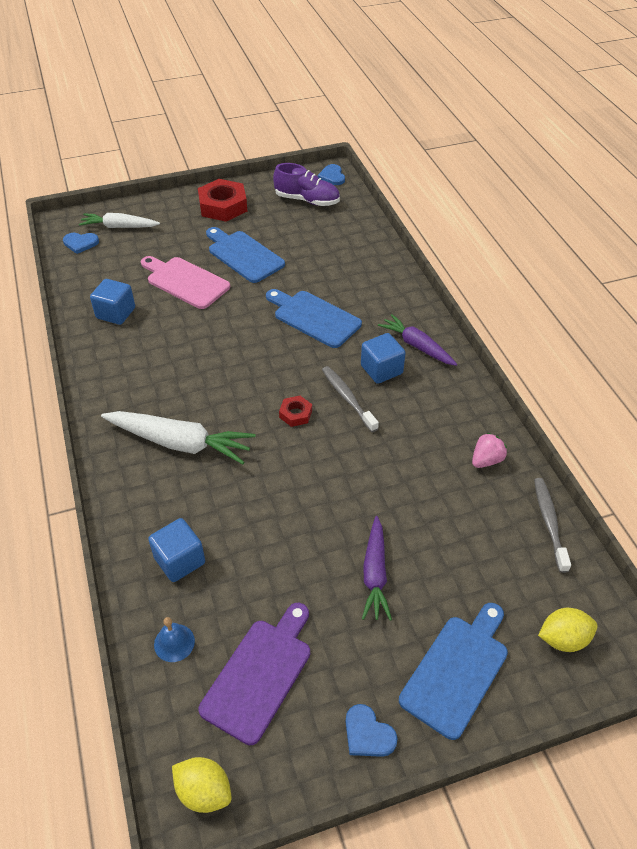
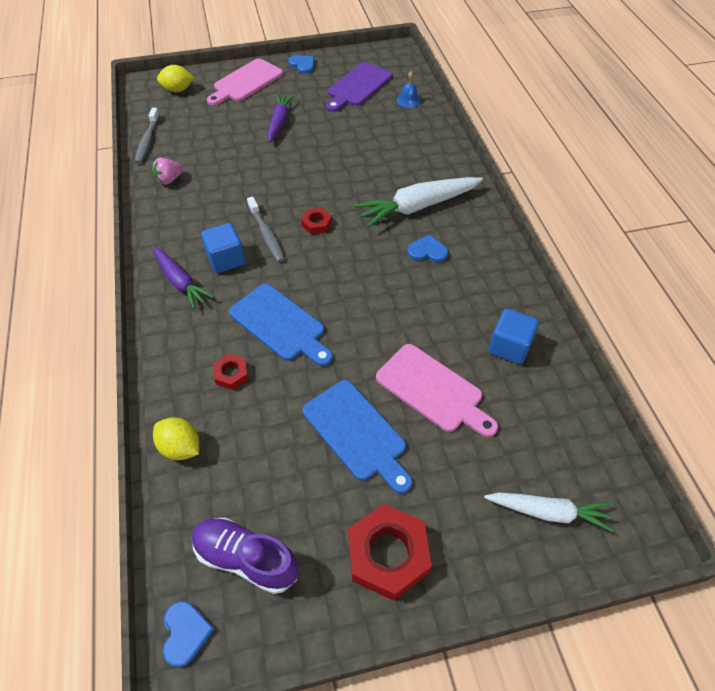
camera: 175 degrees left, 5 degrees up
blue heart [63,233,99,254] -> blue heart moved to [407,235,448,262]
white carrot [101,411,255,464] -> white carrot turned 45 degrees counterclockwise [354,177,483,227]
blue cube [148,518,205,582] -> none
yellow lemon [172,757,232,813] -> yellow lemon moved to [153,417,199,460]
blue cutting board [399,603,508,740] -> pink cutting board [207,59,283,106]
none -> red nut [213,354,248,390]

